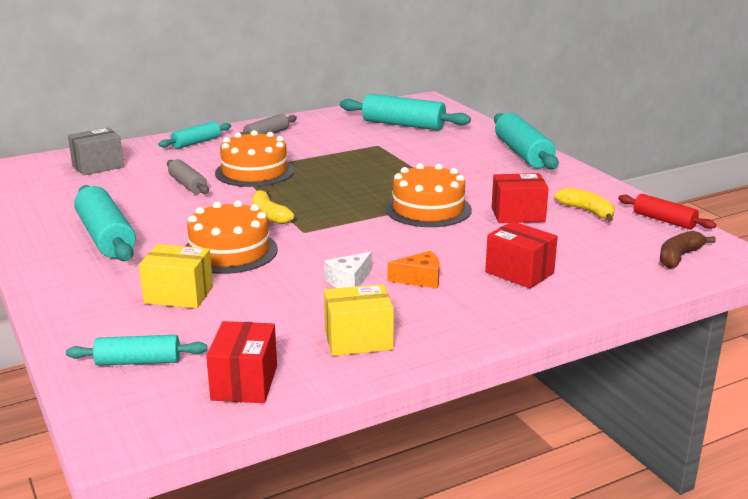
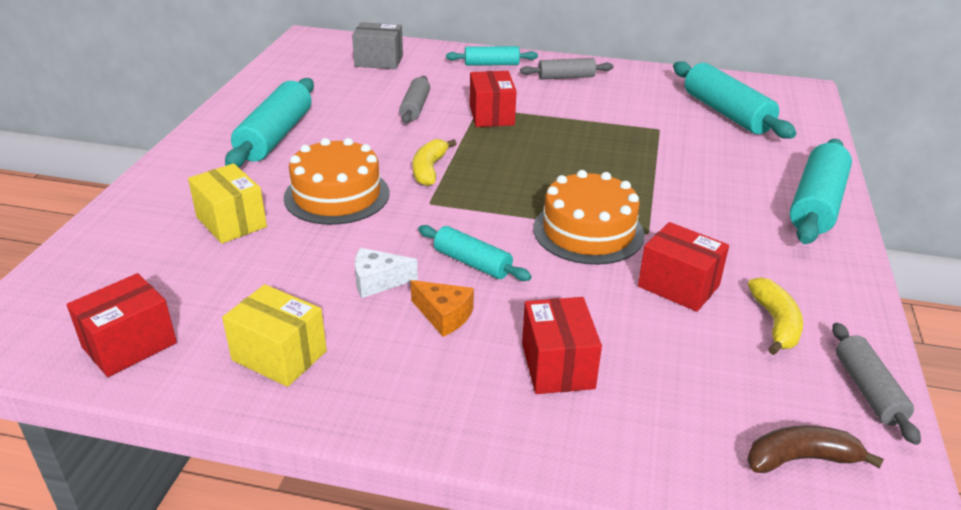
camera: 40 degrees right, 10 degrees up
turquoise rolling pin [66,335,207,366] -> turquoise rolling pin moved to [418,225,532,281]
orange cake [215,130,294,187] -> red box [470,71,517,127]
red rolling pin [618,194,716,229] -> grey rolling pin [832,323,921,445]

